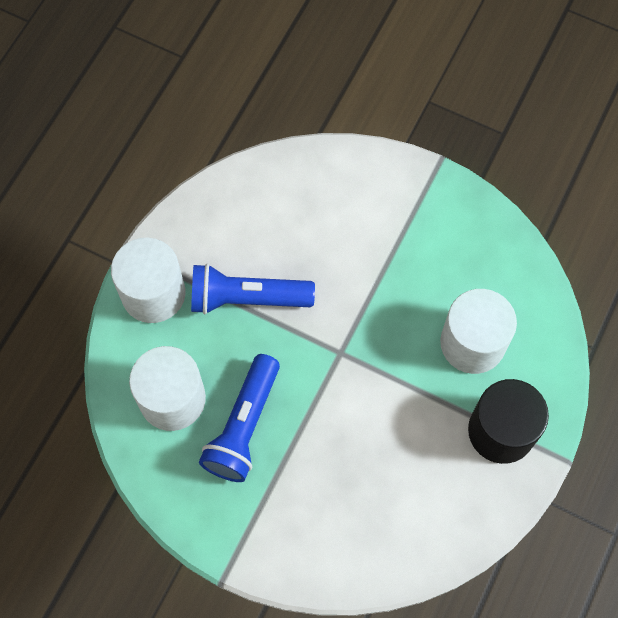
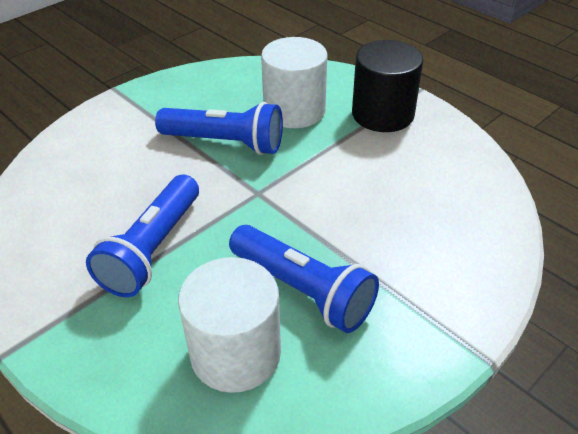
camera: 70 degrees left, 25 degrees down
white cylinder [111,238,186,323] -> none
none -> blue flashlight [155,102,283,155]

